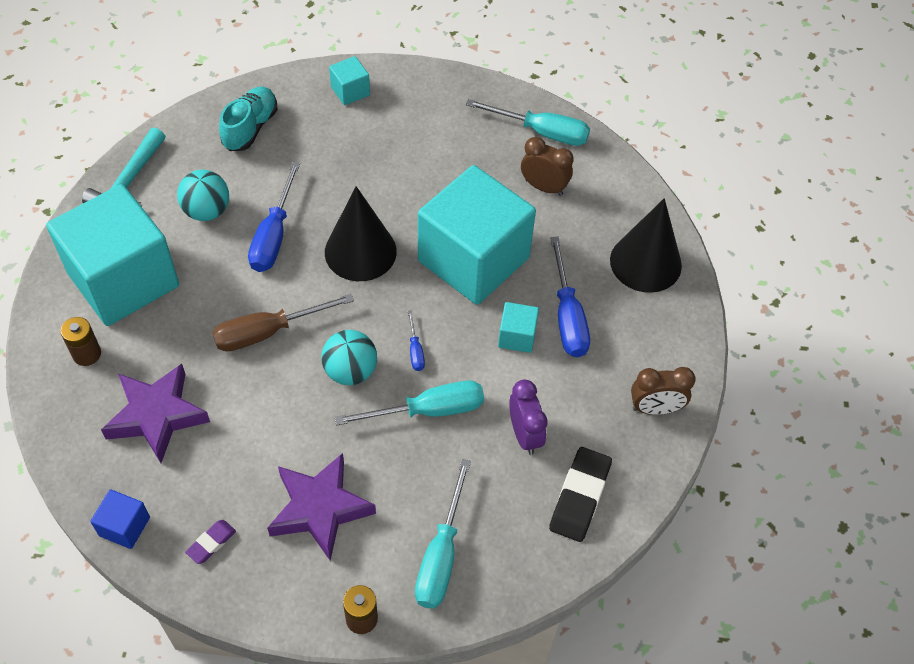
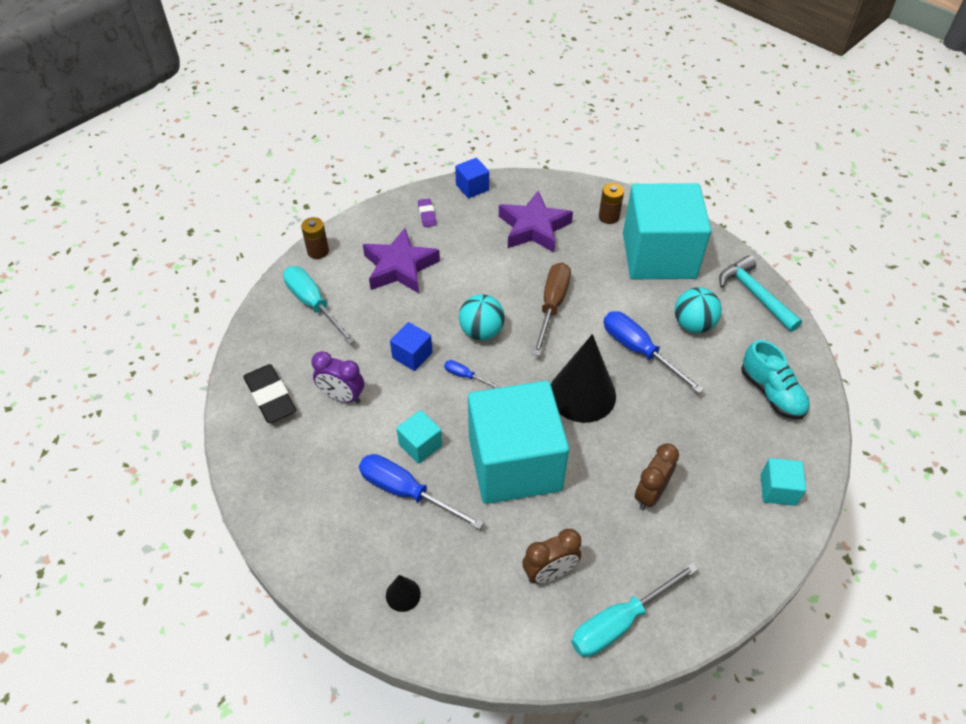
camera: 130 degrees right, 5 degrees down
turquoise screwdriver [335,380,484,425] -> blue cube [390,322,432,371]
black cone [610,198,682,293] -> black cone [386,575,421,612], size x0.44
brown clock [631,367,696,415] -> brown clock moved to [635,444,679,510]

